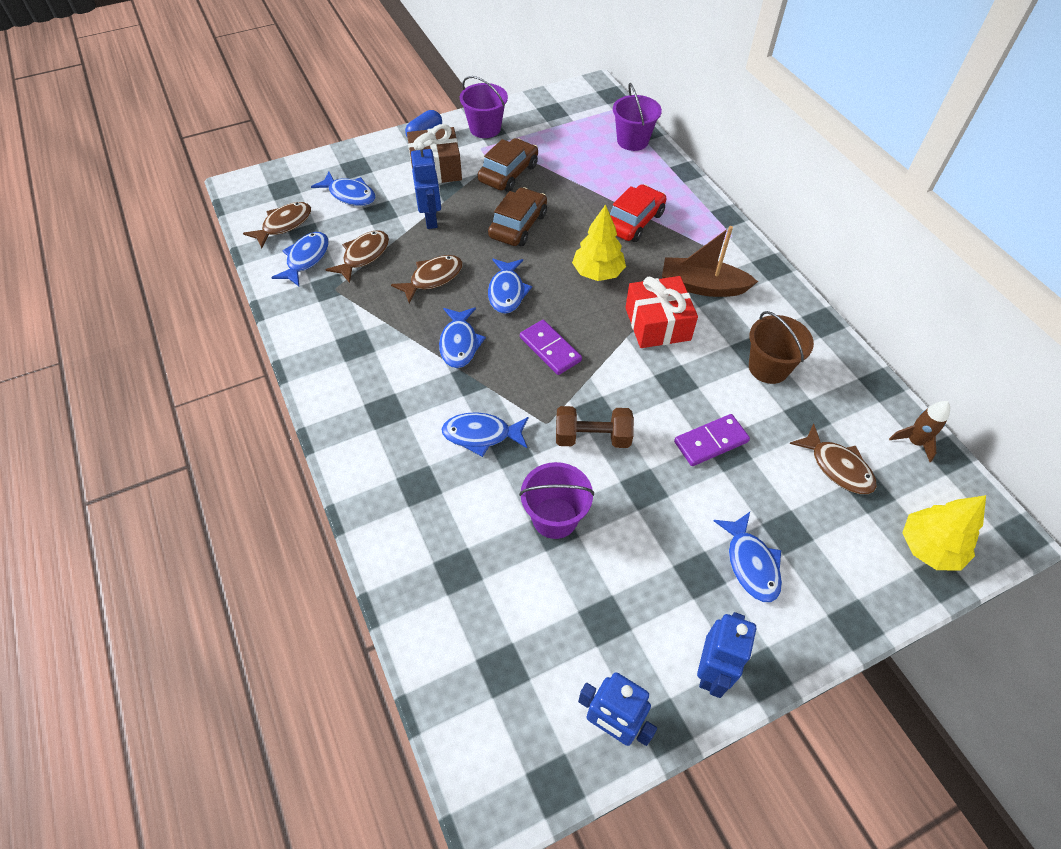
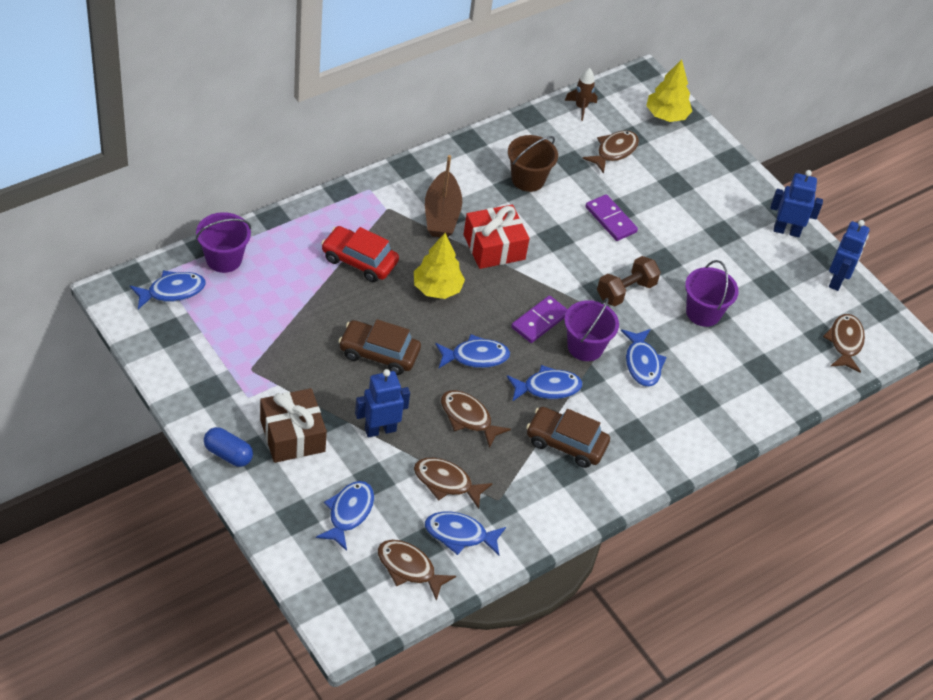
camera: 105 degrees left, 5 degrees down
purple bucket [460,76,508,138] -> purple bucket moved to [564,298,619,361]
brown car [478,138,538,192] -> brown car moved to [526,407,610,468]
brown dumbbell [556,406,634,448] -> brown dumbbell turned 60 degrees clockwise [597,256,661,306]
blue fish [713,512,782,602] -> blue fish moved to [130,271,206,309]
none -> brown fish [823,314,865,373]

